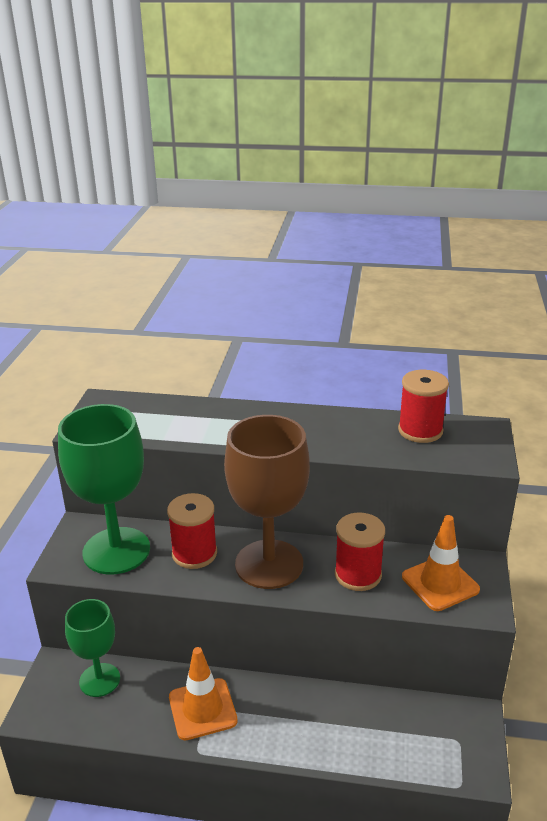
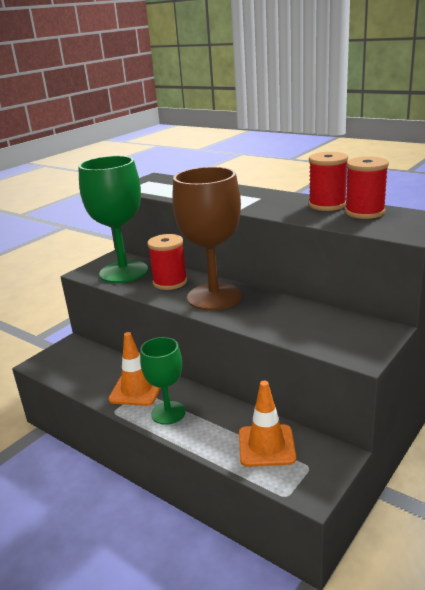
camera: 30 degrees right, 5 degrees down
green goblet [65,599,120,697] -> green goblet moved to [140,337,186,425]
red spool [335,512,385,591] -> red spool moved to [309,152,348,211]
orange traffic cone [402,515,480,611] -> orange traffic cone moved to [239,381,296,467]

